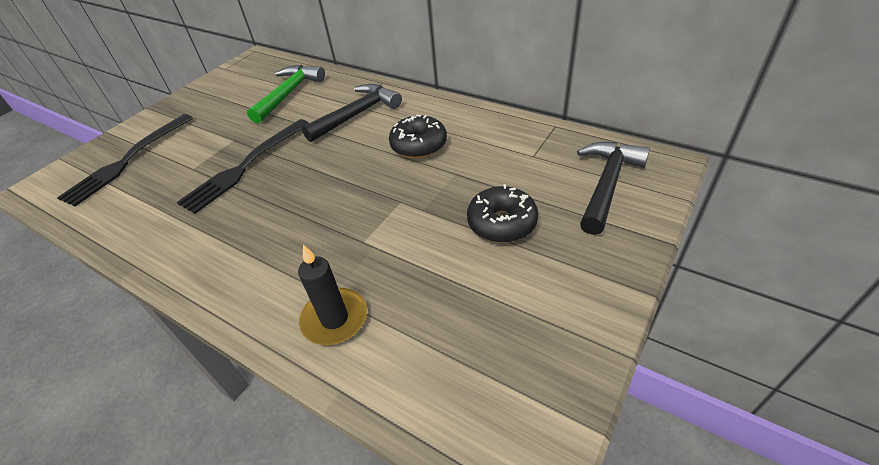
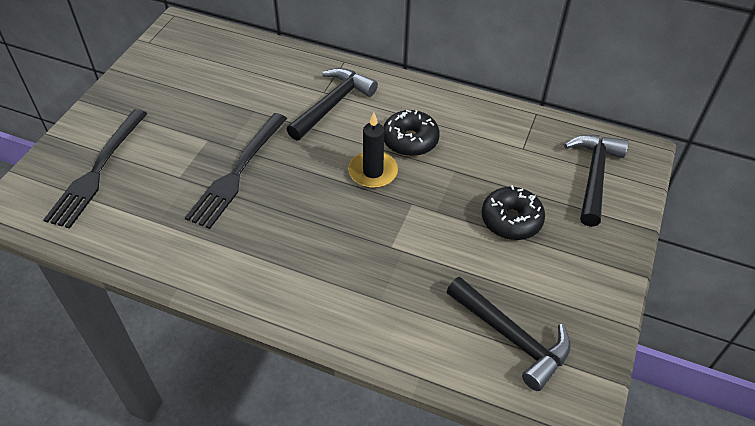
camera: 15 degrees left, 5 degrees up
green hammer [247,65,325,124] -> none
black candle [298,245,367,345] -> black candle moved to [348,113,398,188]
none -> black hammer [446,277,571,391]

